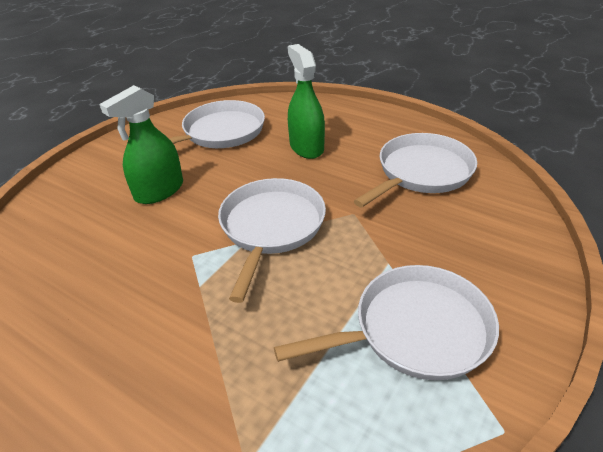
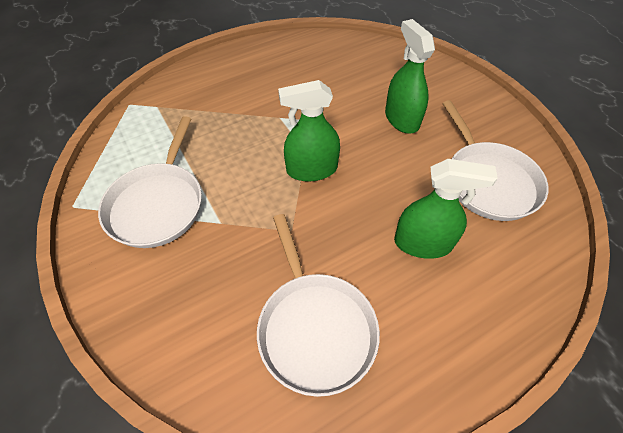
camera: 115 degrees right, 15 degrees up
white pan [218,178,326,303] -> green spray bottle [278,80,340,182]

